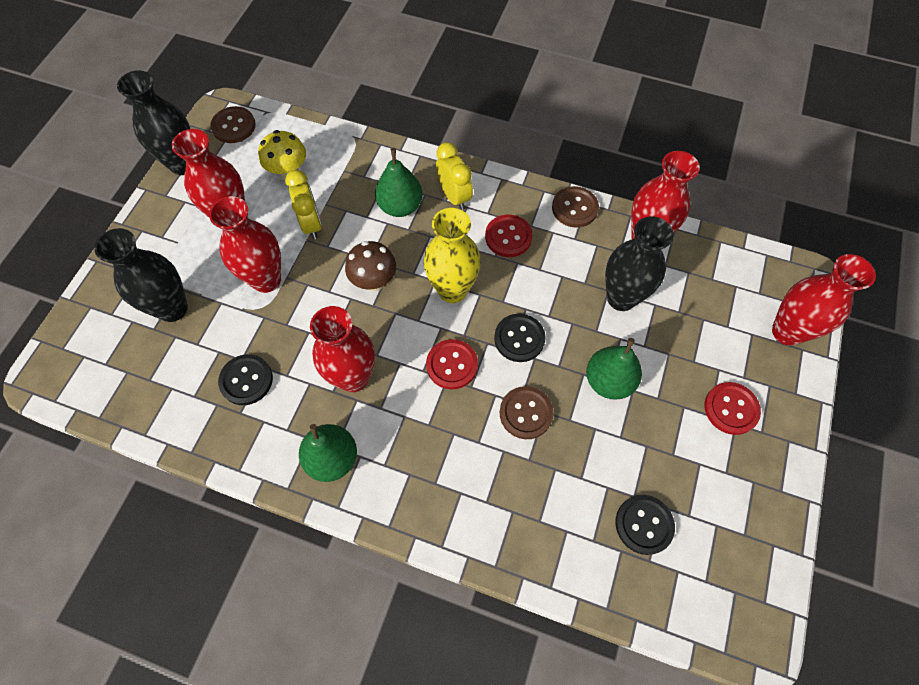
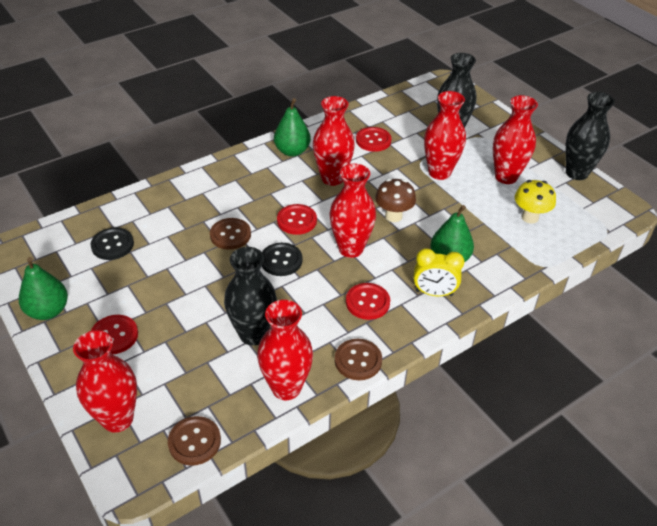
camera: 125 degrees right, 20 degrees down
brown button [210,106,256,143] -> brown button moved to [168,416,221,466]
black button [218,354,273,405] -> red button [356,127,392,152]
yellow clock [285,170,322,239] -> none
yellow vase [424,208,481,303] -> red vase [330,164,376,258]
green pear [586,338,642,400] -> green pear moved to [19,257,68,320]

